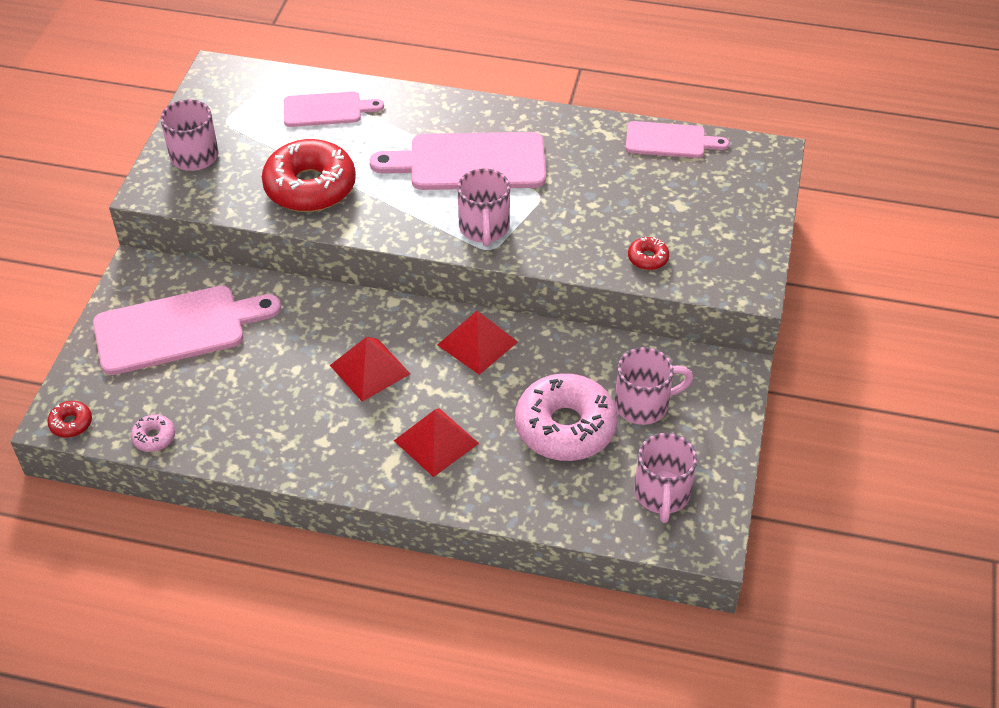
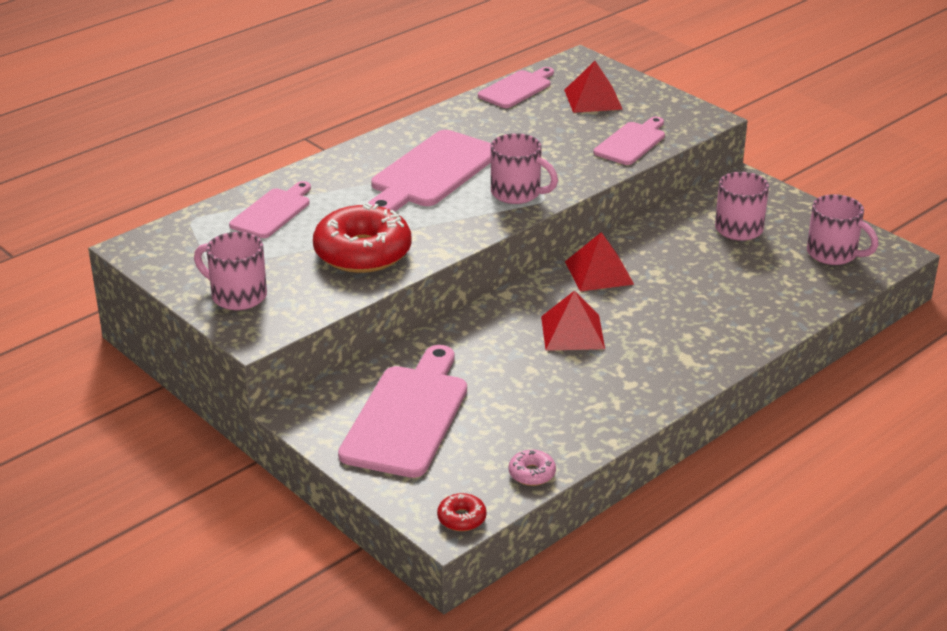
camera: 55 degrees left, 15 degrees down
red pyramid [394,408,479,477] -> red pyramid moved to [564,61,623,113]
pink donut [515,373,617,461] -> none
red donut [628,237,669,270] -> pink cutting board [593,117,665,165]

